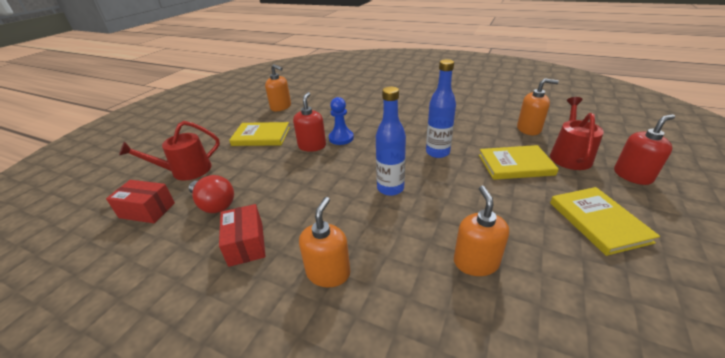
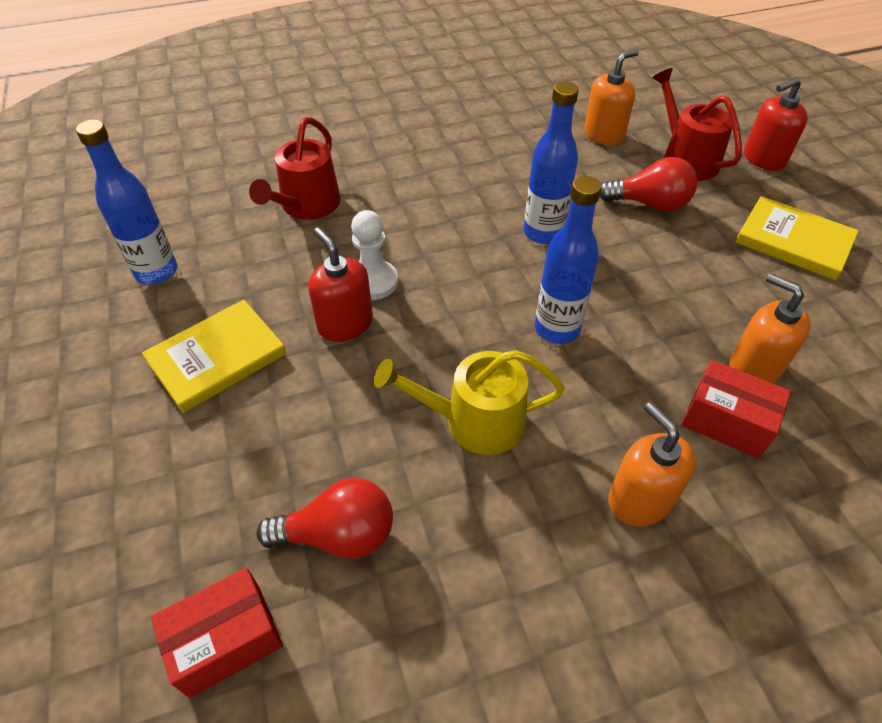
camera: 45 degrees left, 15 degrees up
red watering can [119,121,220,180] -> red watering can moved to [249,117,341,220]
red box [219,204,265,267] -> red box moved to [682,360,791,459]
orange soap dispenser [265,64,291,111] -> blue bottle [76,119,177,284]
blue pawn [329,97,354,145] -> white pawn [351,210,398,300]
yellow book [479,145,559,180] -> red light bulb [600,157,698,212]
red soap dispenser [614,114,675,185] -> red soap dispenser turned 135 degrees counterclockwise [744,77,808,171]
none -> yellow watering can [374,350,565,455]

